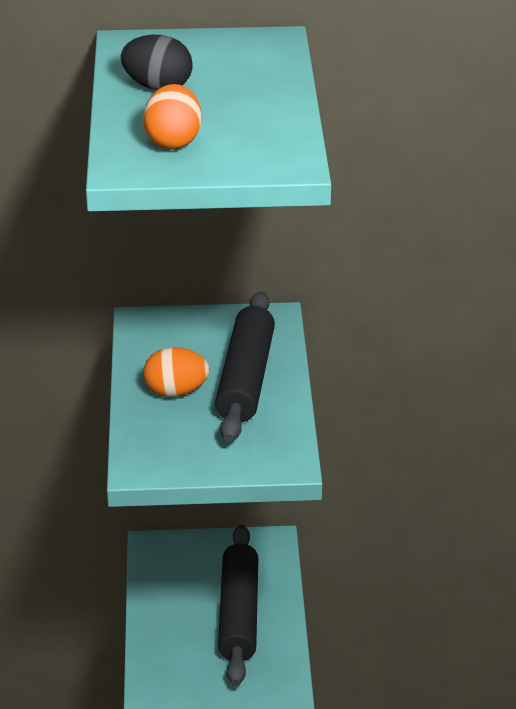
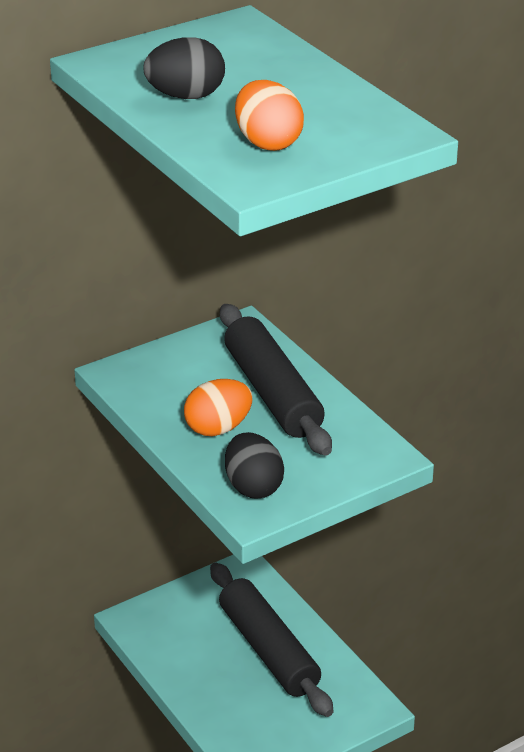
camera: 30 degrees left, 0 degrees up
none -> black egg [225,432,284,499]

